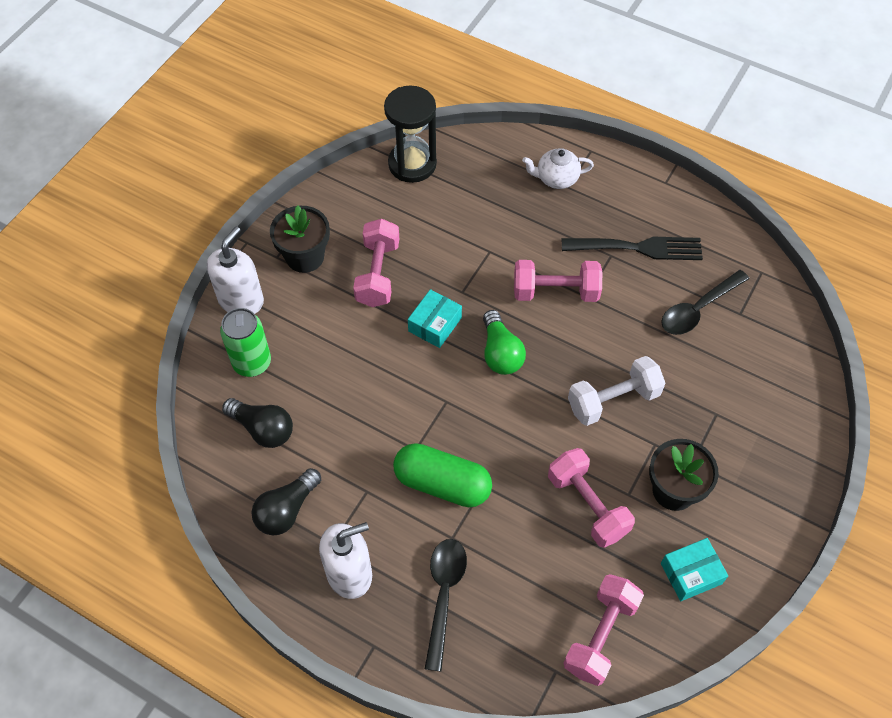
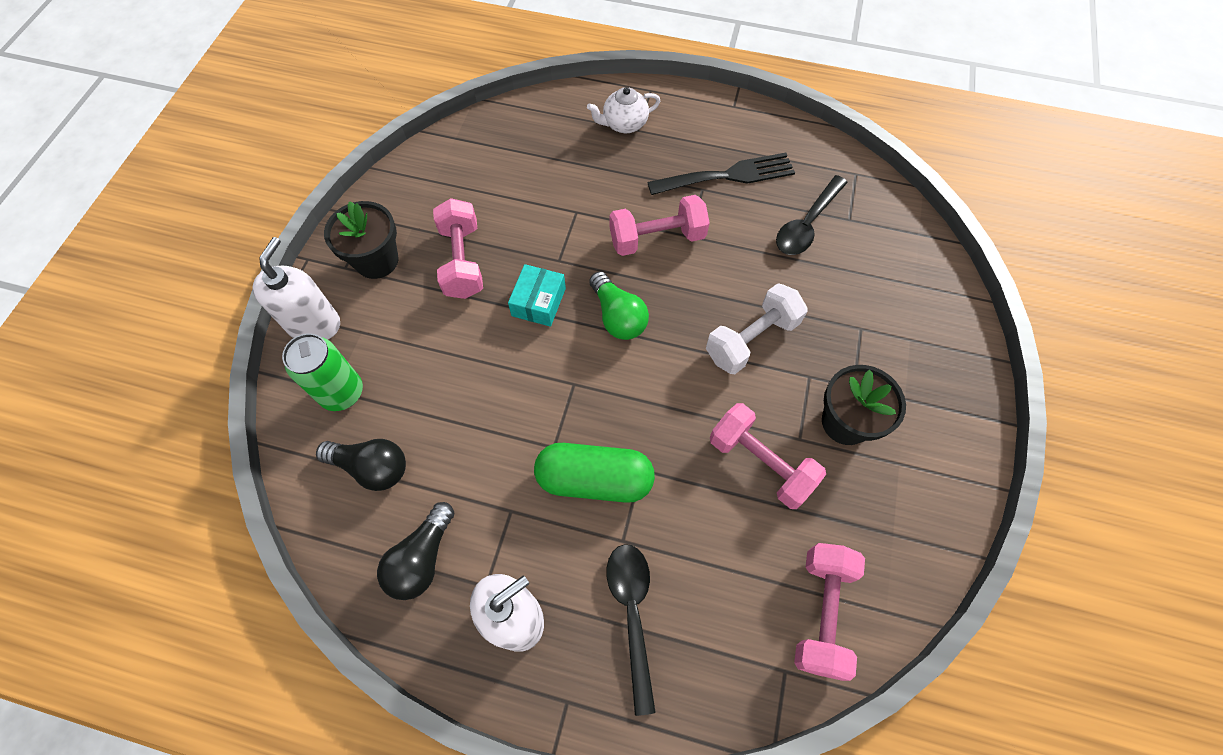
camera: 15 degrees left, 5 degrees up
black hourglass [384,85,437,183] -> none
turquoise box [661,538,728,601] -> none

